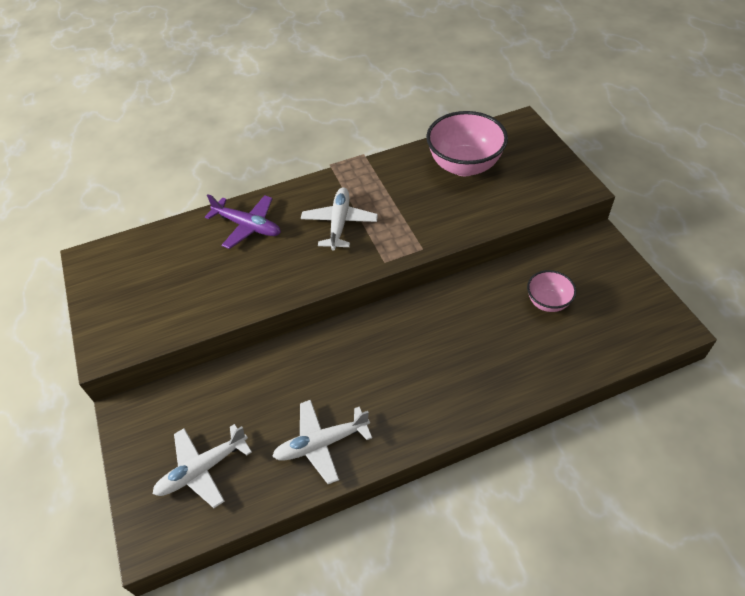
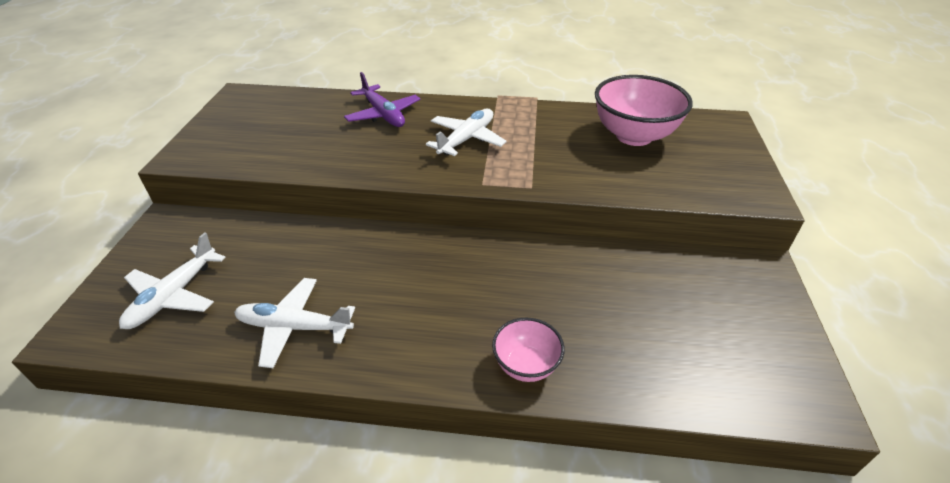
camera: 25 degrees right, 10 degrees down
white plane [153,424,252,508] -> white plane turned 60 degrees counterclockwise [119,232,226,329]
pink bowl [527,270,576,312] -> pink bowl moved to [492,318,565,382]

